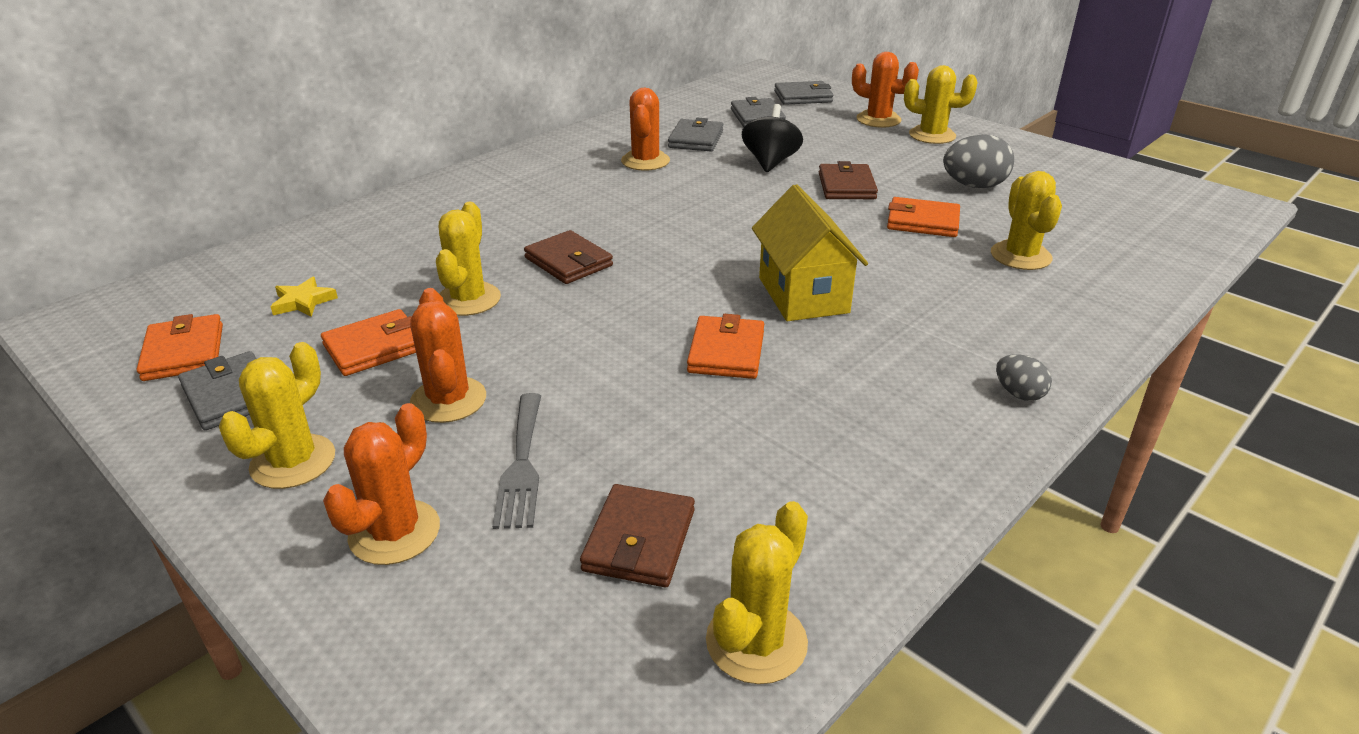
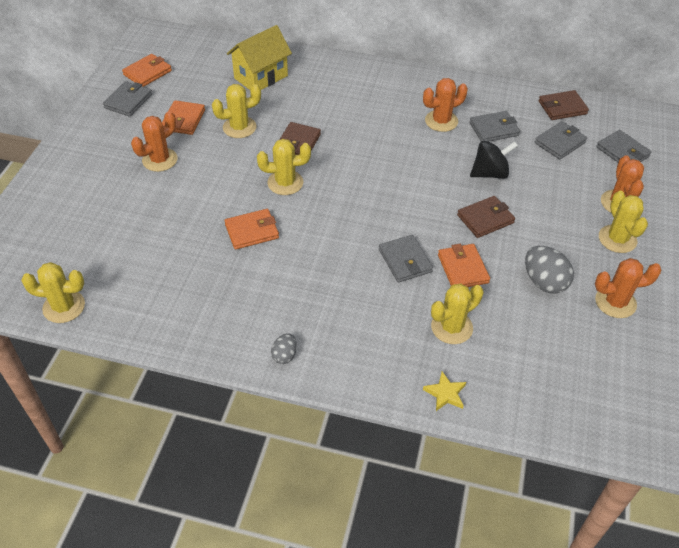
camera: 60 degrees right, 15 degrees up
yellow cactus [219,342,335,489] -> yellow cactus moved to [257,139,311,195]
yellow star [270,277,338,317] -> yellow star moved to [423,371,466,411]
orange wallet [321,309,416,376] -> orange wallet turned 75 degrees clockwise [162,100,205,135]
orange cactus [323,403,440,565] -> orange cactus moved to [595,258,662,318]
grey fork [492,393,541,529] -> none
brown wallet [580,484,695,587] -> brown wallet moved to [539,90,589,120]
yellow house [752,184,868,321] -> yellow house moved to [227,25,292,90]
none -> grey wallet [379,235,433,283]

